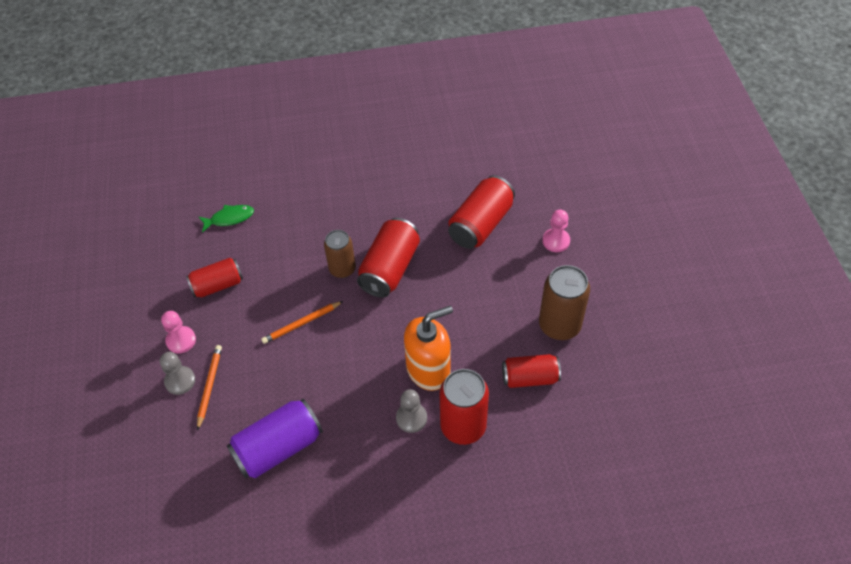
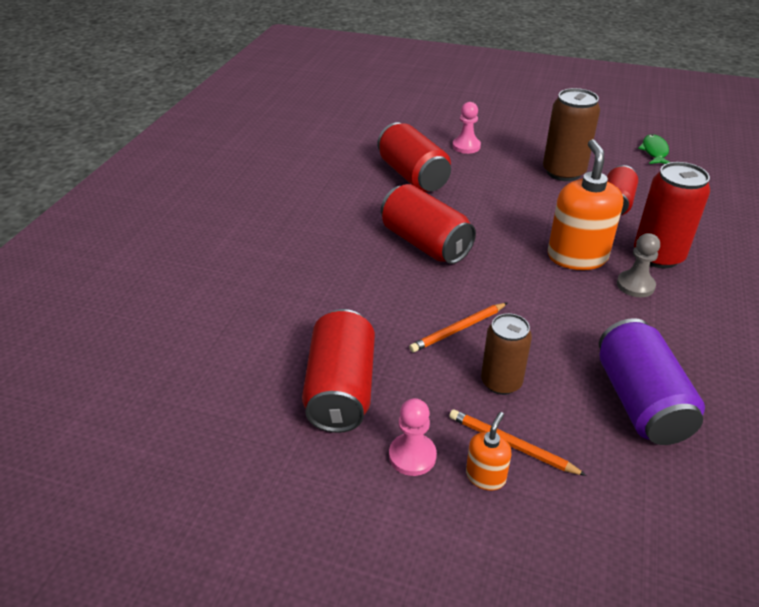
camera: 65 degrees left, 15 degrees down
grey pawn [160,352,195,395] -> orange soap dispenser [466,412,512,490]
red can [186,258,243,298] -> red can [302,309,375,433], size x1.50
green fish [199,205,254,233] -> green fish moved to [638,134,670,164]
orange pencil [261,301,343,344] -> orange pencil turned 60 degrees clockwise [409,303,507,352]
brown can [324,230,356,278] -> brown can moved to [481,313,532,395]

